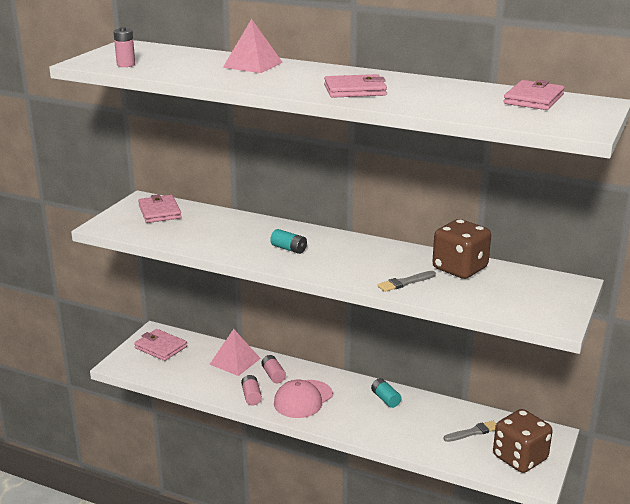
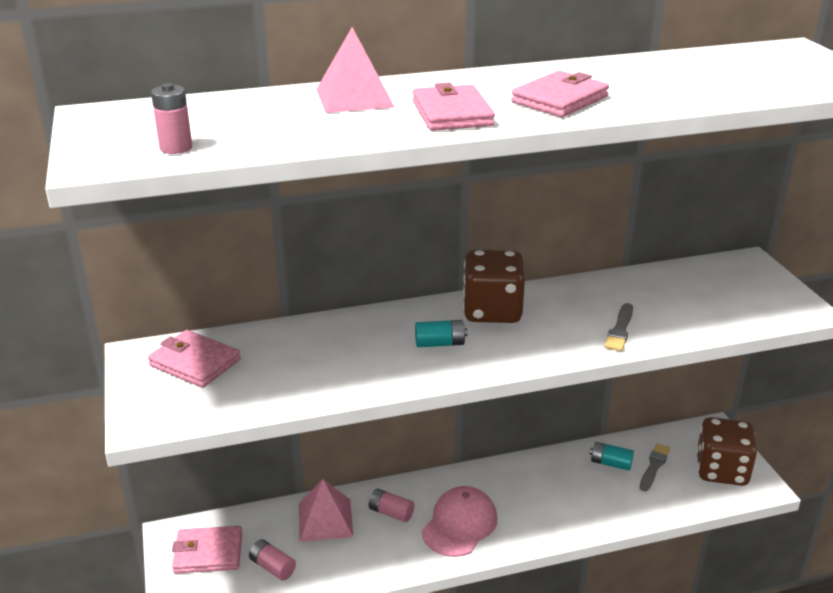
camera: 40 degrees left, 5 degrees up
pink battery [241,375,262,405] -> pink battery moved to [249,539,296,581]
pink cap [274,380,333,418] -> pink cap turned 150 degrees counterclockwise [422,486,497,557]
turquoise battery [371,378,401,408] -> turquoise battery moved to [590,442,634,470]
brown dice [432,219,491,279] -> brown dice moved to [463,250,525,323]
pink wallet [504,80,565,110] -> pink wallet moved to [412,83,495,131]

